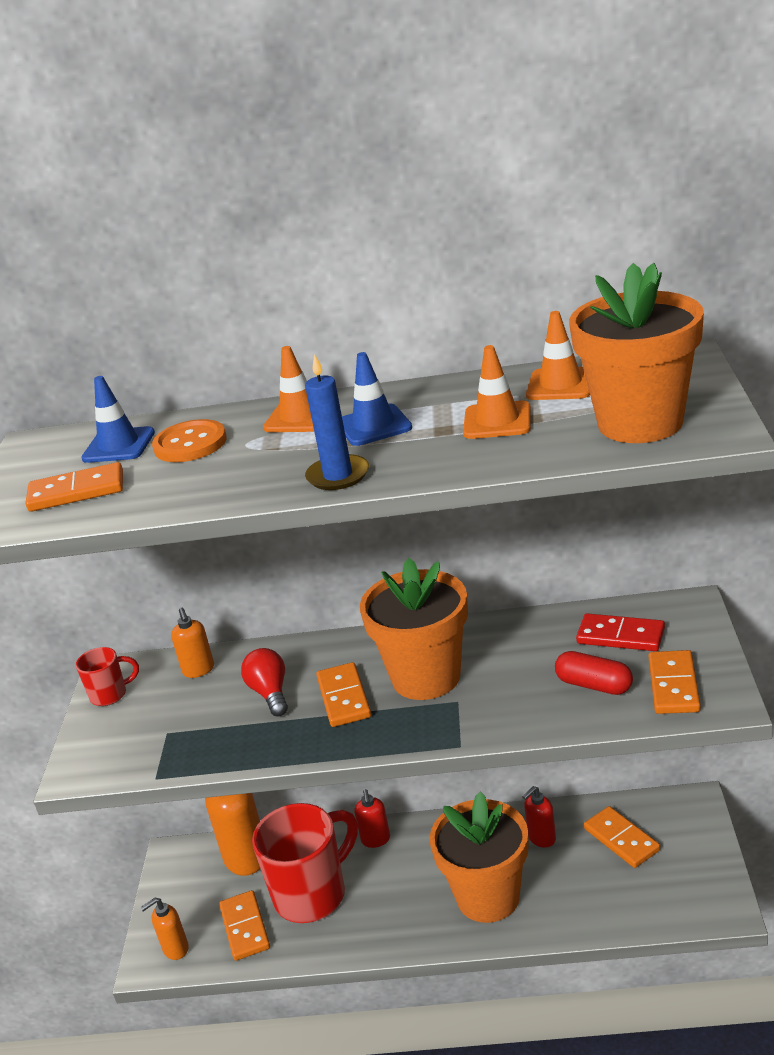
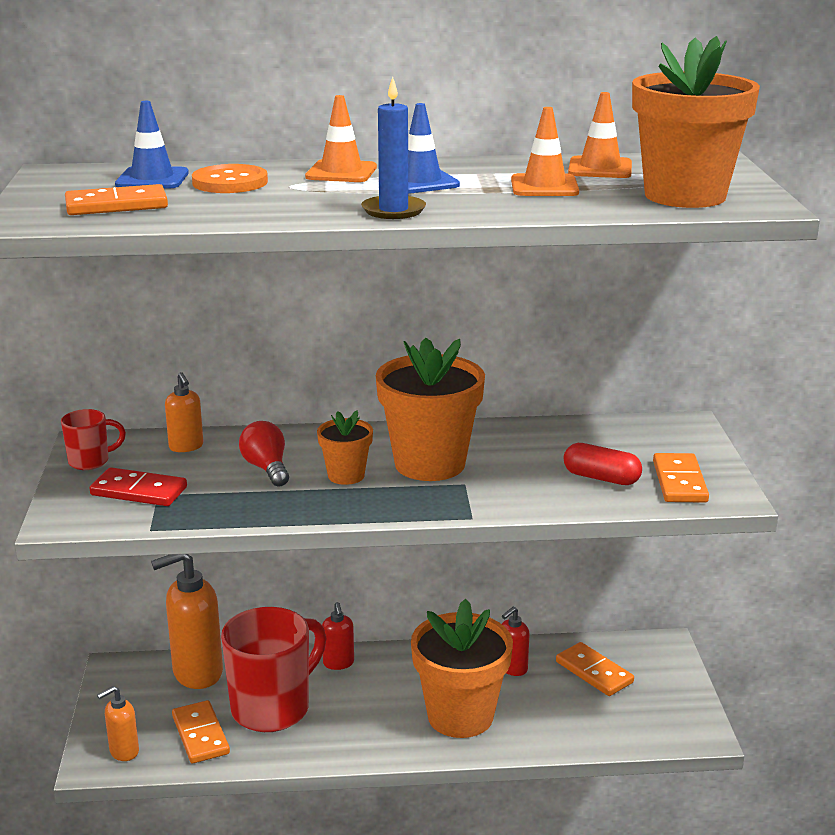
camera: 10 degrees left, 5 degrees down
orange domino [316,662,371,727] -> orange flower pot [317,410,373,485]
red domino [576,613,665,651] -> red domino moved to [90,467,187,506]

